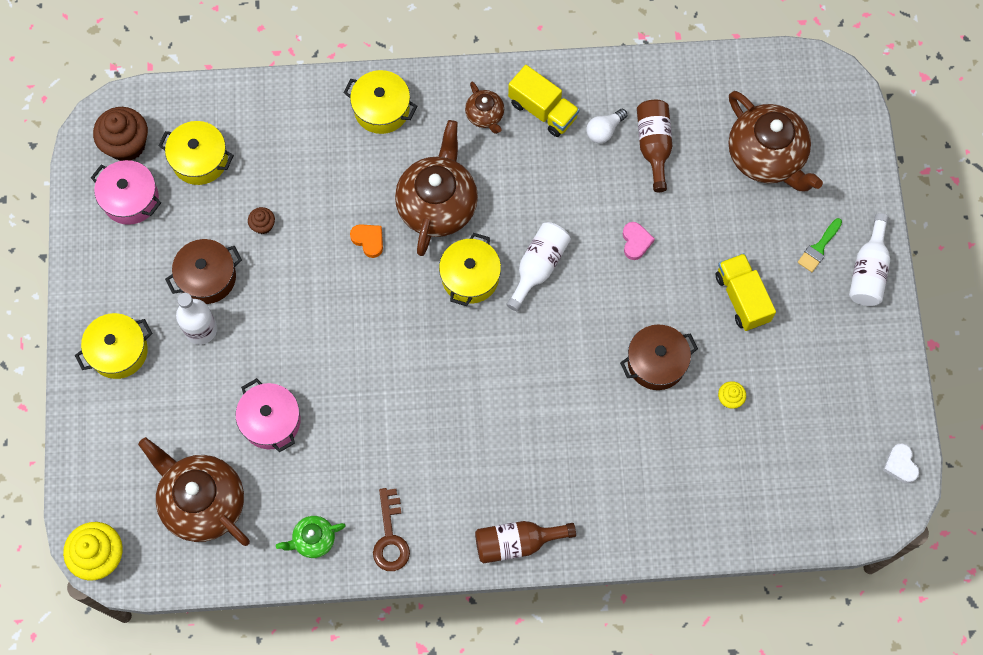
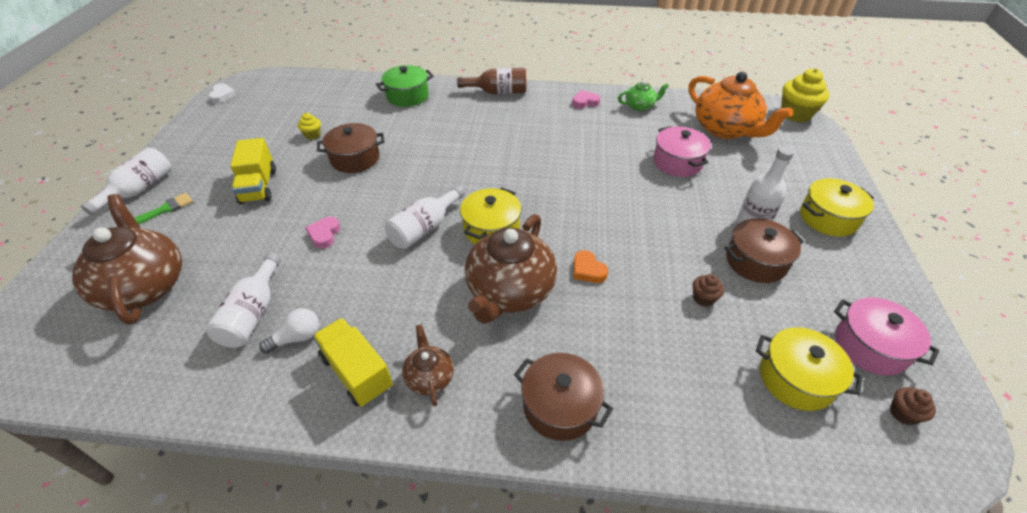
camera: 170 degrees left, 25 degrees down
brown cupcake [93,107,148,161] -> brown cupcake [890,387,936,425], size x0.50
brown teapot [138,437,250,546] -> orange teapot [689,72,793,139]
yellow pot [343,70,417,134] -> brown pot [514,353,613,441]
brown key [373,488,410,571] -> pink heart [572,90,600,109]
brown bottle [637,100,672,192] -> white bottle [206,253,281,348]
none -> green pot [376,65,434,107]

